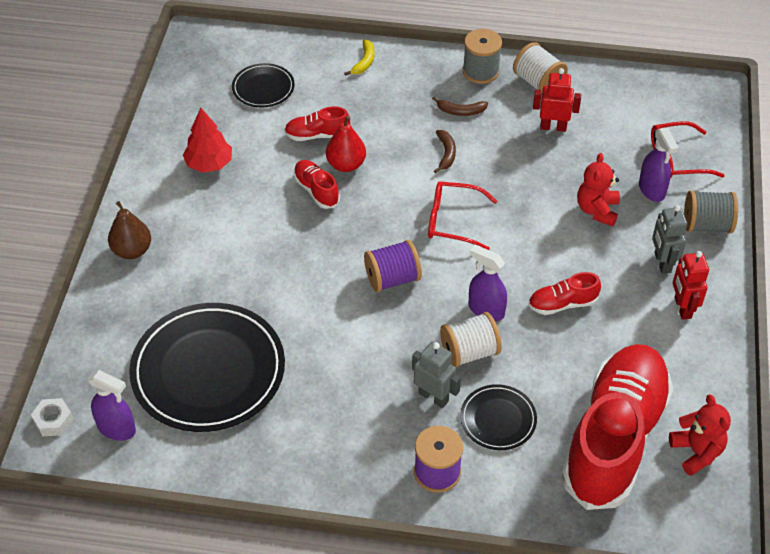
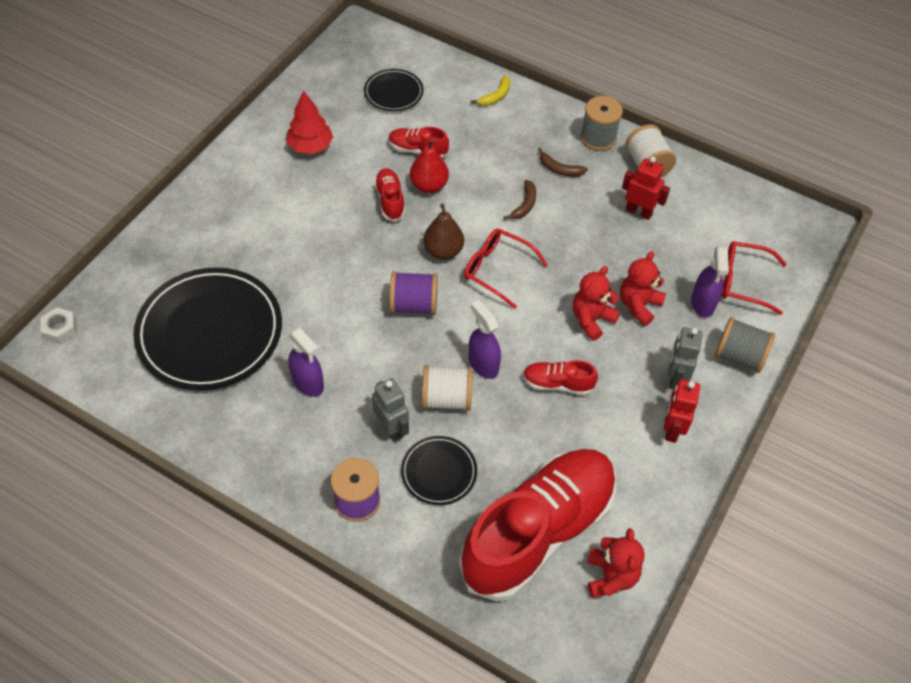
camera: 20 degrees right, 5 degrees up
purple spray bottle [88,370,136,441] -> purple spray bottle moved to [288,327,324,397]
brown pear [108,201,151,259] -> brown pear moved to [423,204,464,260]
none -> red teddy bear [573,266,621,341]

